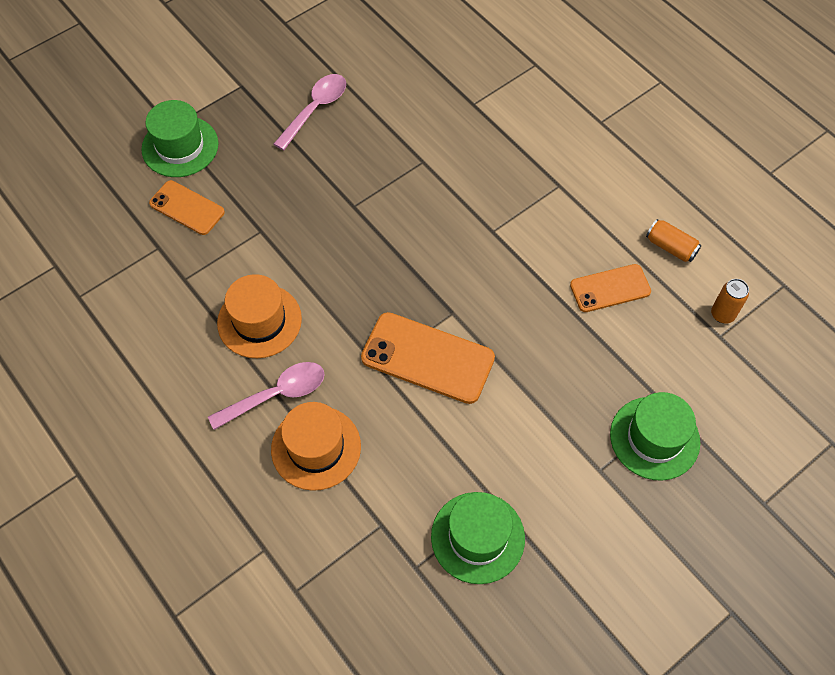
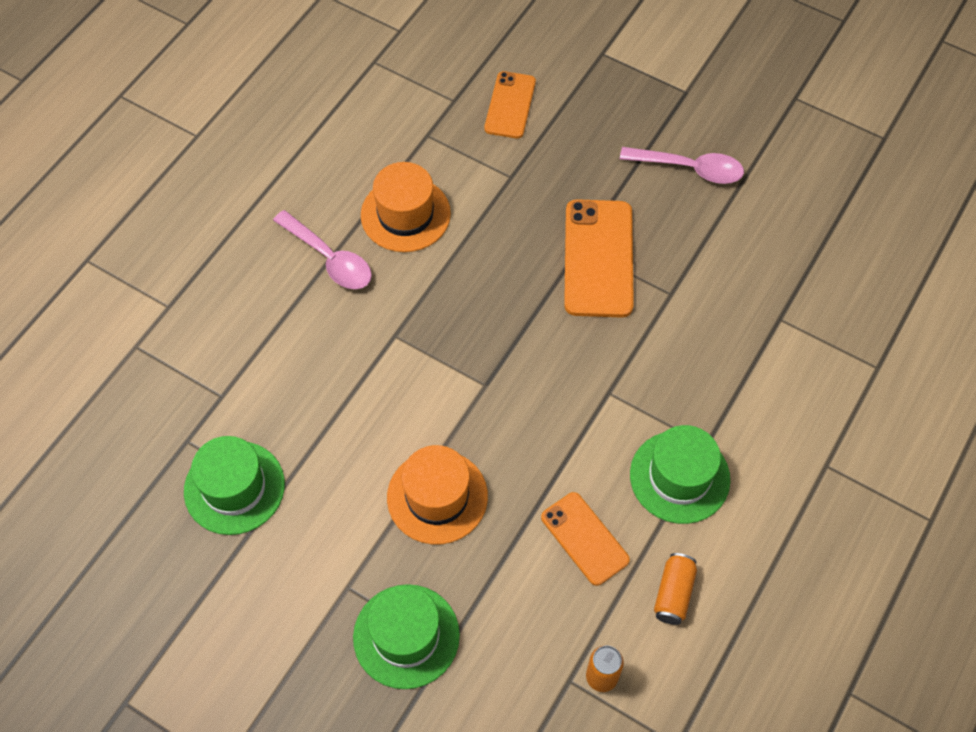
camera: 70 degrees right, 0 degrees up
green hat [141,100,219,177] -> green hat moved to [630,425,730,524]
orange hat [271,402,361,491] -> orange hat moved to [387,445,488,544]
orange phone [361,312,495,404] -> orange phone moved to [564,199,634,318]

